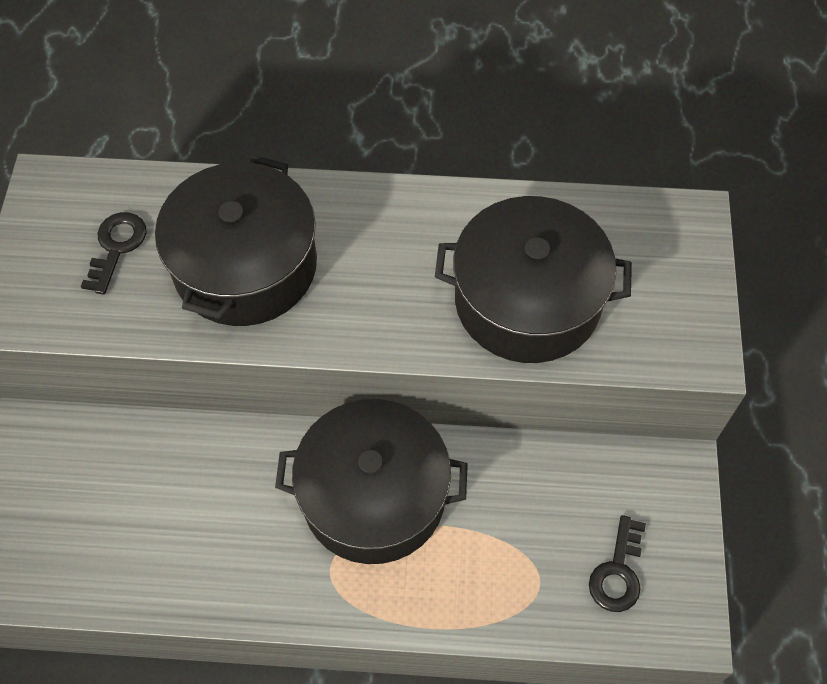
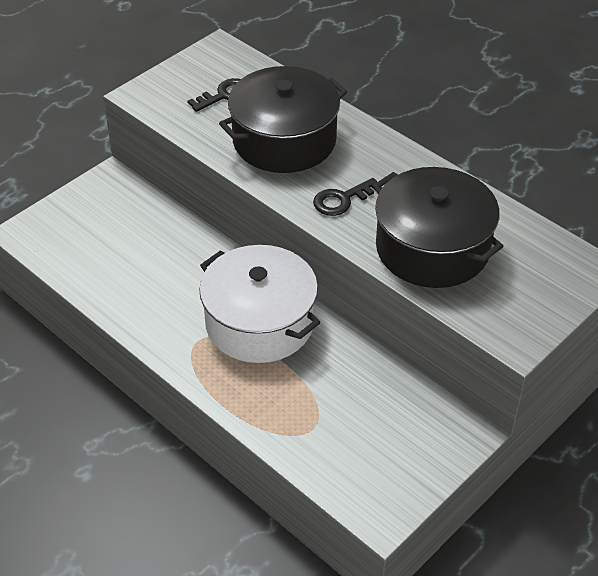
camera: 40 degrees right, 15 degrees down
black pot [275,399,468,564] -> white pot [199,245,320,363]
black key [589,515,646,612] -> black key moved to [313,178,382,216]

